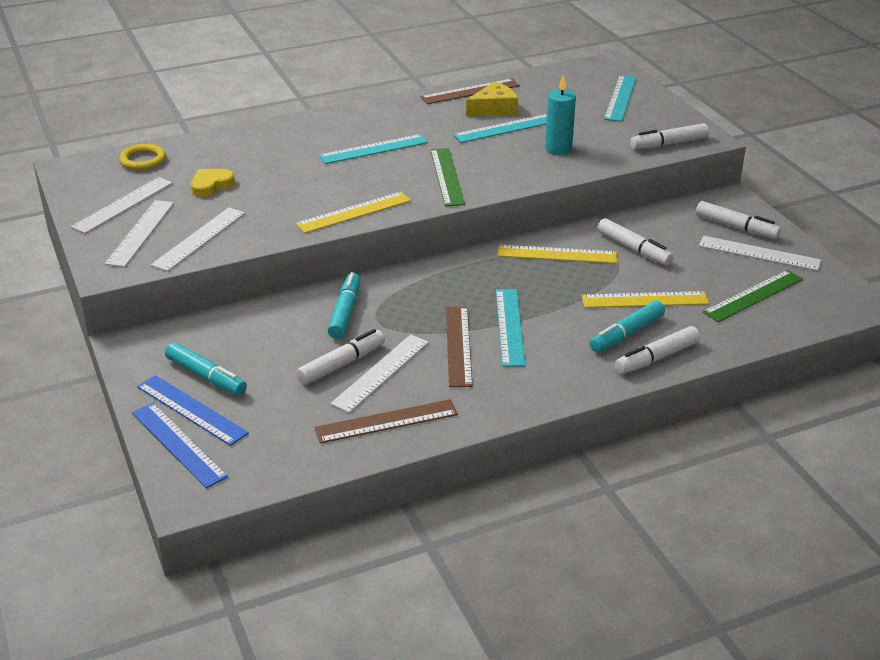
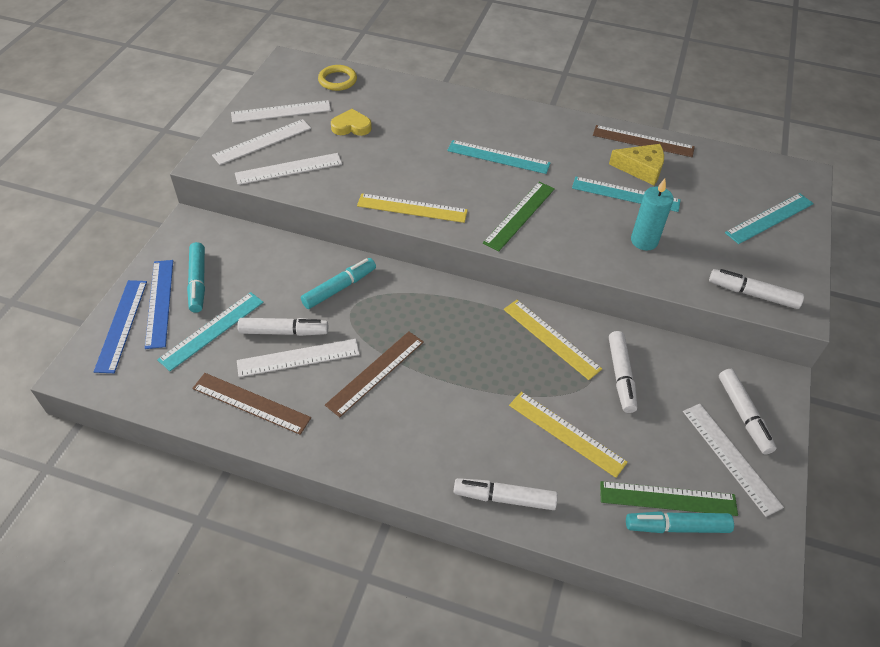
camera: 40 degrees right, 15 degrees up
turquoise ruler [496,289,525,367] -> turquoise ruler moved to [157,292,264,371]
turquoise marker [590,300,665,352] -> turquoise marker moved to [626,511,734,533]

